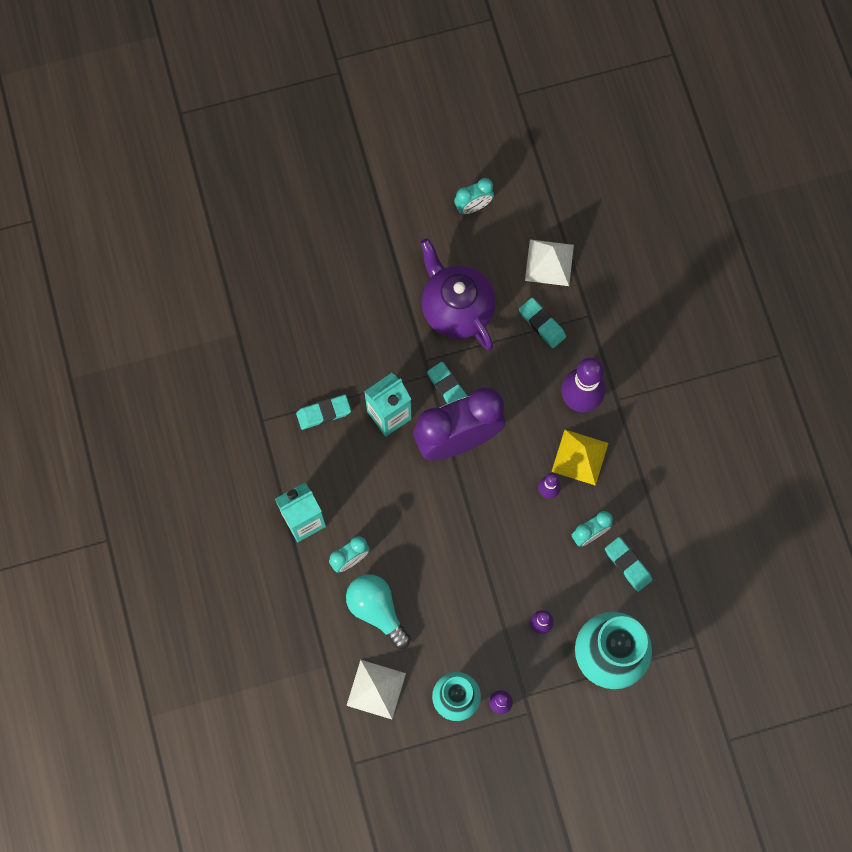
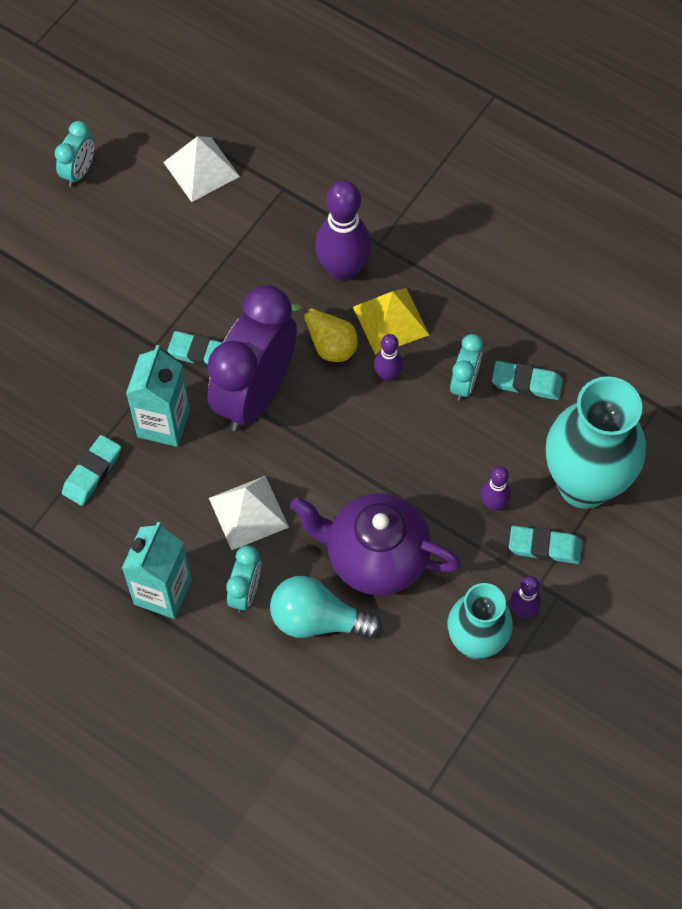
camera: 40 degrees left, 10 degrees down
white pyramid [346,660,406,719] -> white pyramid moved to [209,476,289,550]
purple teapot [420,238,496,350] -> purple teapot moved to [290,493,461,595]
turquoise eraser [519,298,566,348] -> turquoise eraser moved to [509,526,582,564]
none -> yellow pear [291,303,358,362]

